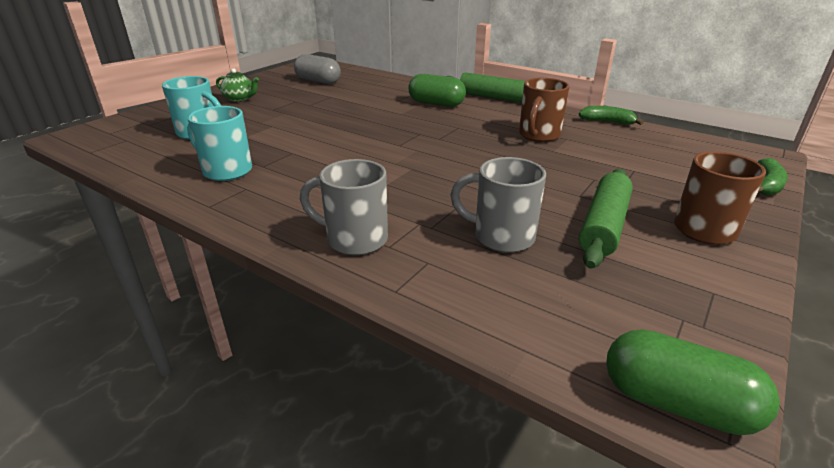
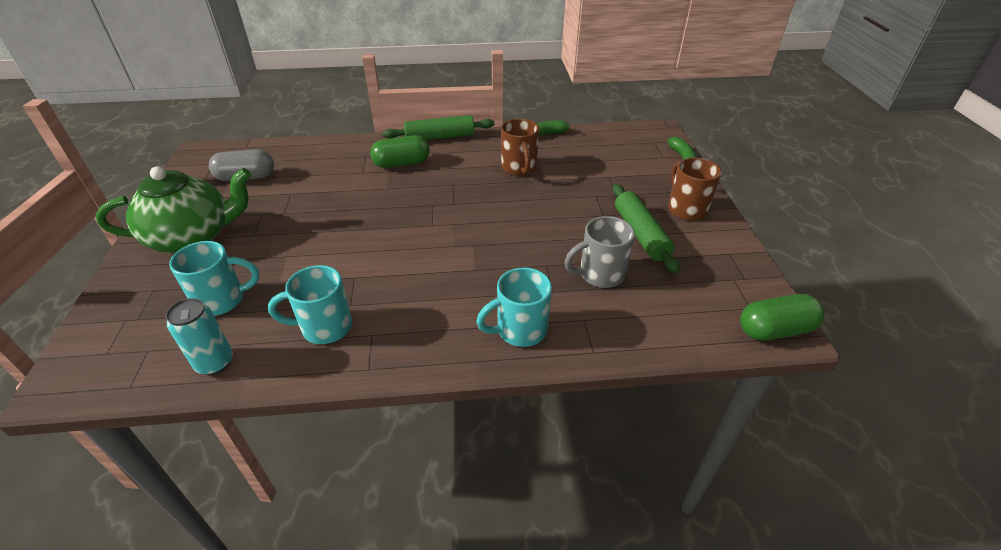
camera: 40 degrees left, 10 degrees up
green teapot [216,68,259,102] -> green teapot [96,166,251,253], size x2.24
grey mug [300,159,388,255] -> turquoise mug [476,267,552,347]
none -> turquoise can [166,298,233,375]

